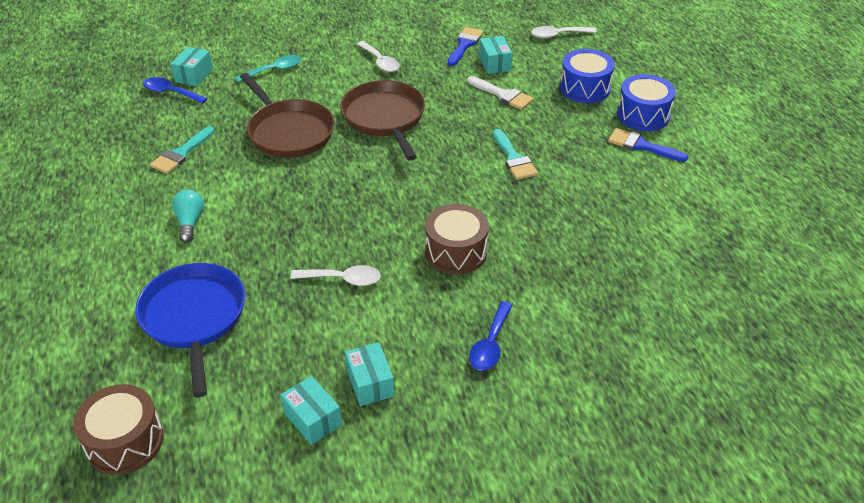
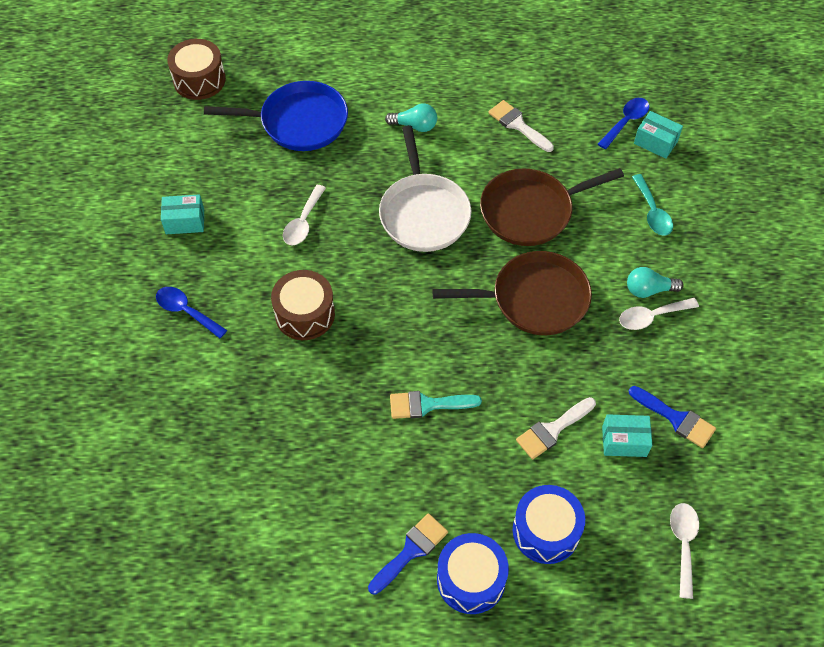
camera: 105 degrees right, 15 degrees up
turquoise brush [150,126,215,174] -> white brush [488,100,554,152]
turquoise box [281,376,342,445] -> none
none -> white pan [379,125,471,252]
none -> turquoise light bulb [627,267,684,298]

